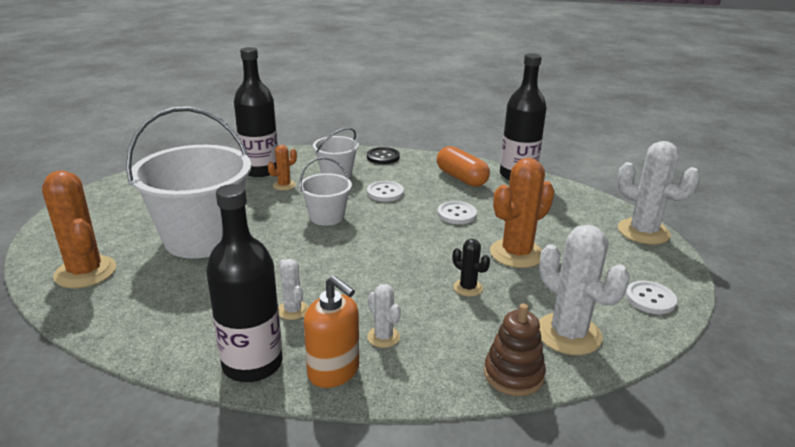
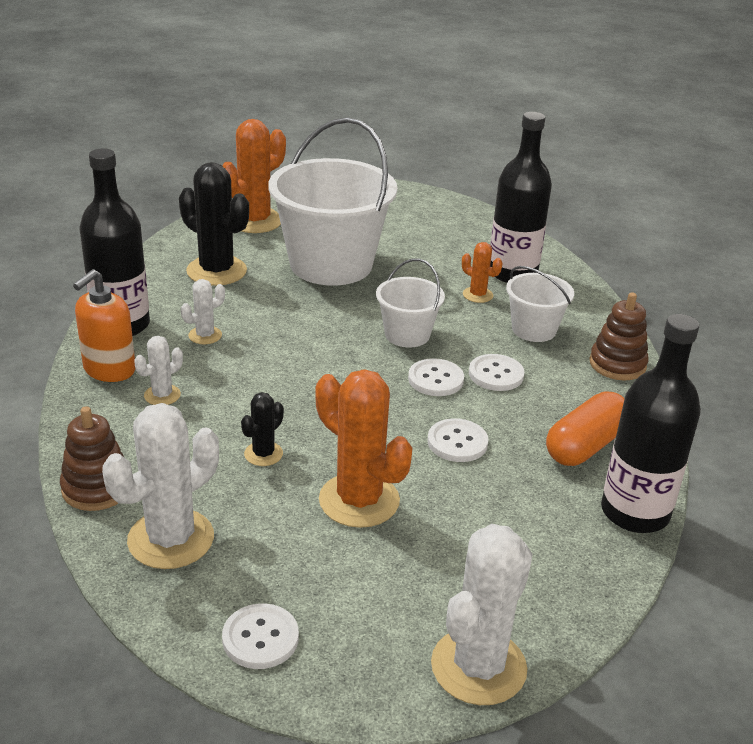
camera: 80 degrees right, 5 degrees up
black button [367,147,400,164] -> brown stacking toy [589,292,649,380]
none -> black cactus [179,162,249,286]
none -> white button [408,358,464,396]

